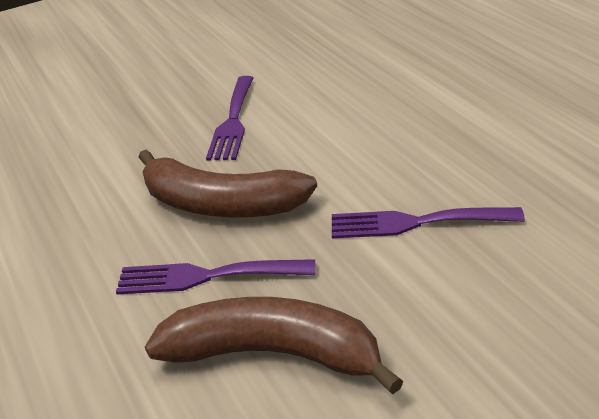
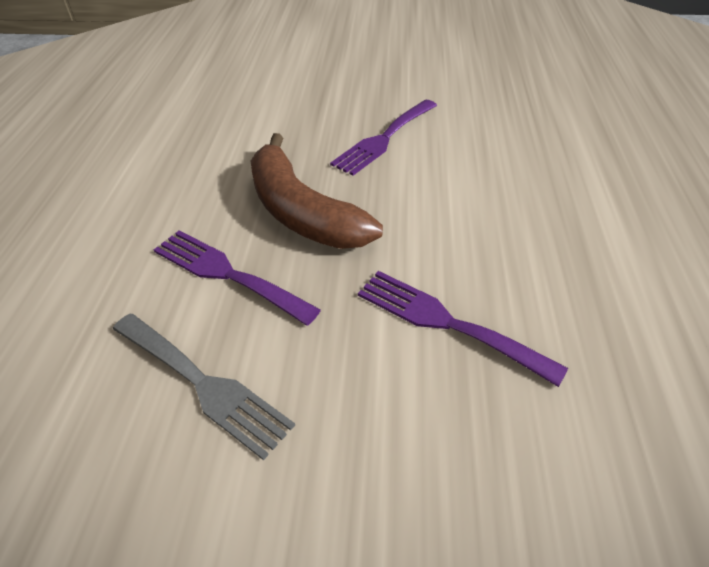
camera: 30 degrees right, 10 degrees up
brown banana [145,297,404,394] -> grey fork [113,314,295,460]

